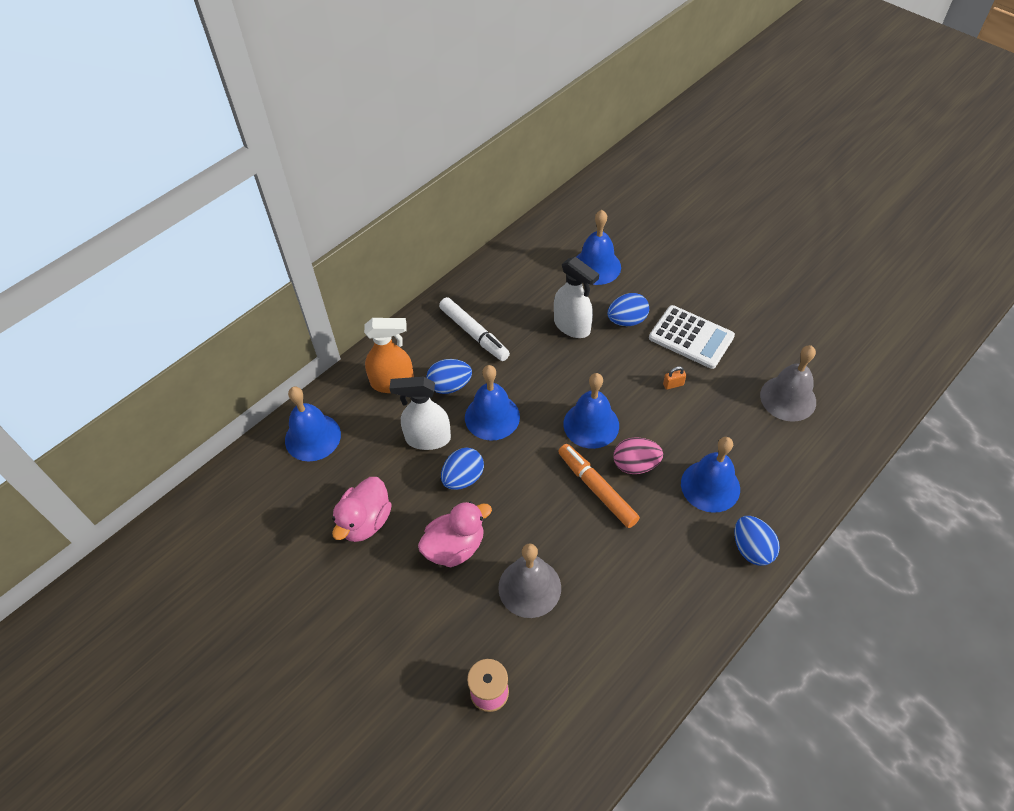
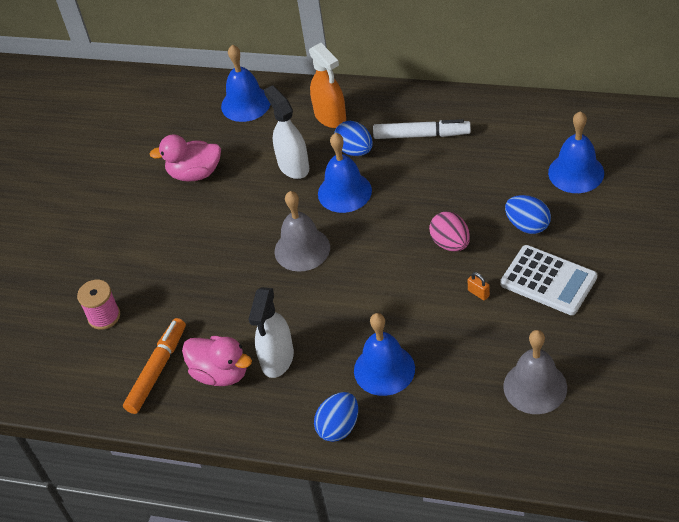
camera: 65 degrees right, 5 degrees down
pink duck [418,501,492,567] -> pink duck moved to [182,336,252,386]
white marker [439,297,510,361] -> white marker turned 105 degrees counterclockwise [373,119,471,139]
blue egg [441,448,484,490] -> none
grey bell [498,543,561,618] -> grey bell moved to [275,191,330,272]
white spray bottle [554,257,599,338] -> white spray bottle moved to [248,287,294,378]
orange marker [558,444,640,528] -> orange marker moved to [123,318,186,414]
blue bell [563,373,619,449] -> none
pink egg [613,437,663,474] -> pink egg moved to [429,211,470,251]
white calculator [649,305,735,369] -> white calculator turned 60 degrees counterclockwise [500,245,597,315]

